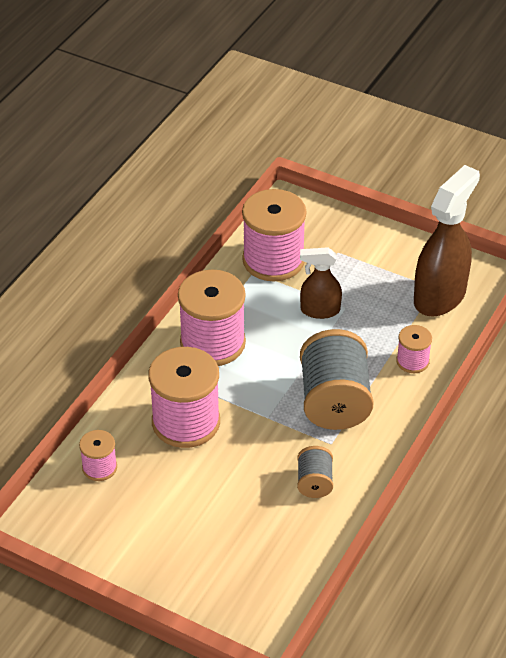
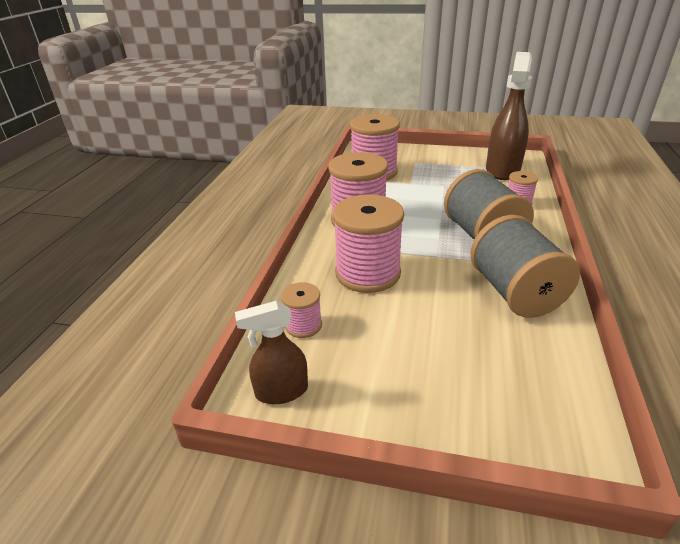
camera: 15 degrees left, 10 degrees down
grey spool [297,446,333,498] -> grey spool [470,215,580,318], size x2.00
brown spray bottle [300,247,342,319] -> brown spray bottle moved to [235,301,308,404]

